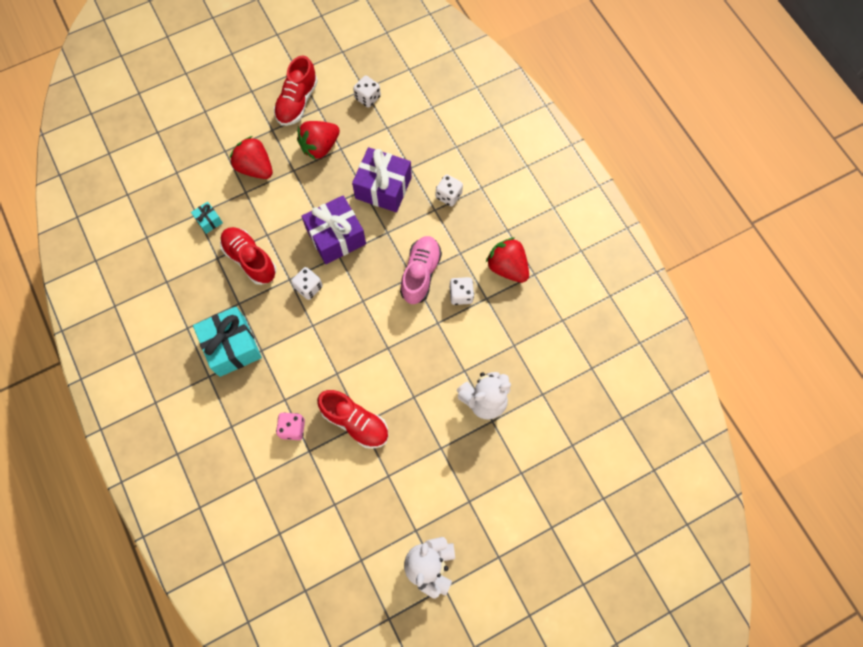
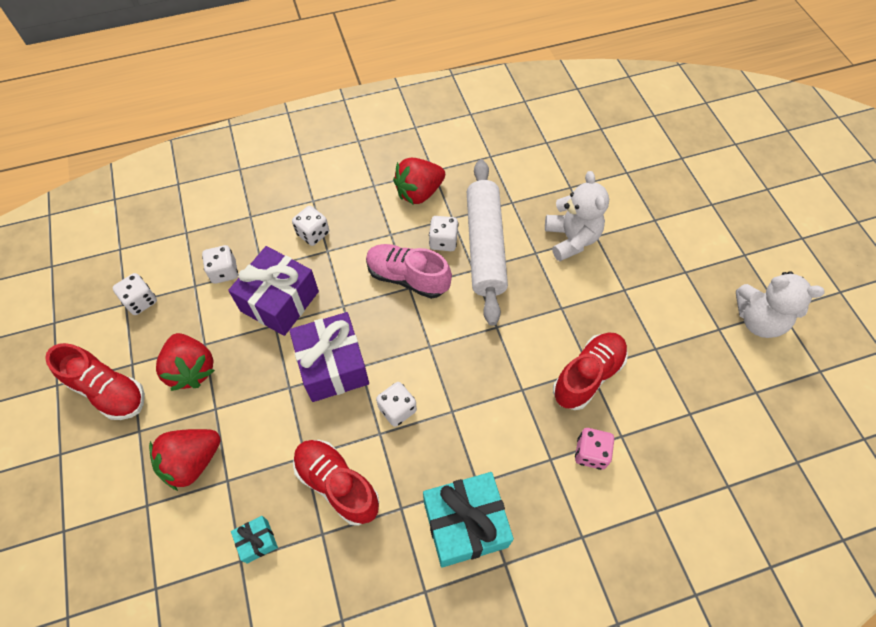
camera: 80 degrees left, 10 degrees down
red shoe [220,227,276,285] -> red shoe turned 75 degrees clockwise [293,440,379,526]
none -> white dice [202,245,238,284]
none -> white rolling pin [467,159,508,326]

